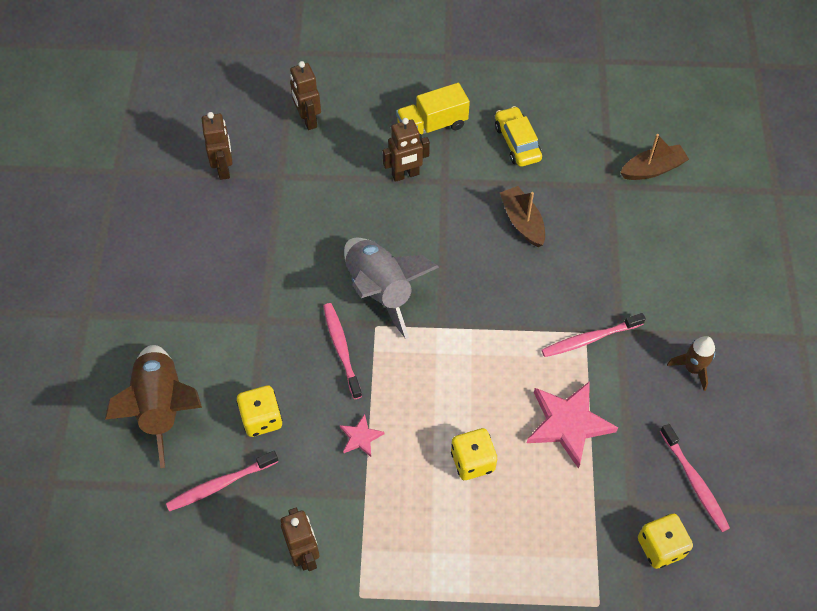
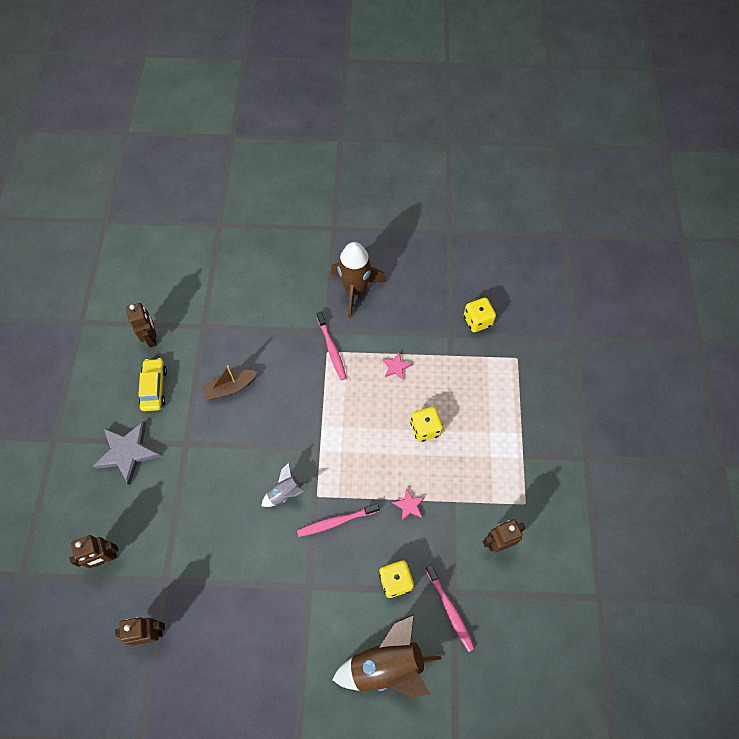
camera: 90 degrees left, 5 degrees up
grey rocket [344,238,439,339] -> grey rocket [261,463,309,507], size x0.53
brown robot [383,118,430,182] -> brown robot moved to [126,303,157,347]
yellow truck [396,83,470,141] -> grey star [93,421,161,485]
yellow car [495,106,542,167] -> yellow car turned 105 degrees clockwise [138,358,167,411]
pink star [527,381,618,469] -> pink star [382,352,412,380], size x0.49
brown boat [620,134,689,180] -> none
pink toothbrush [660,424,730,532] -> none
brown rocket [667,336,715,391] -> brown rocket [331,242,386,318], size x1.89

